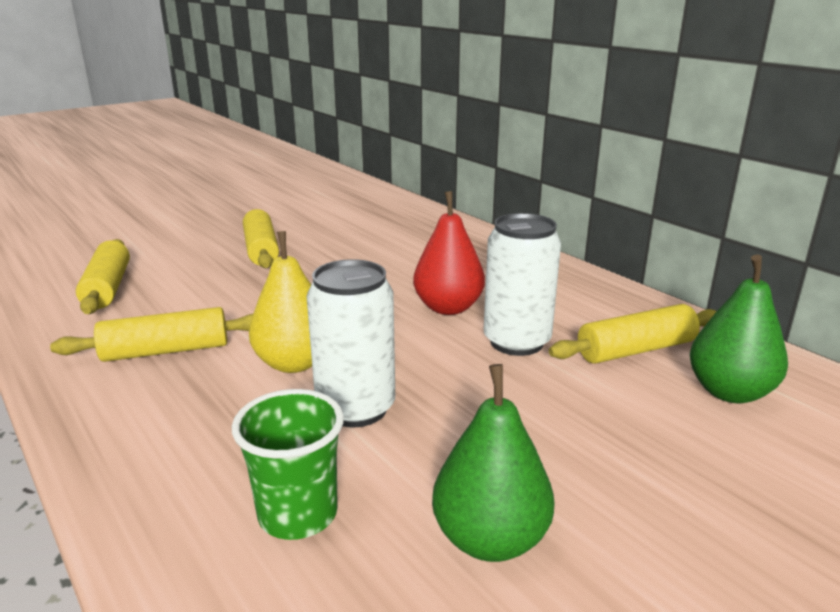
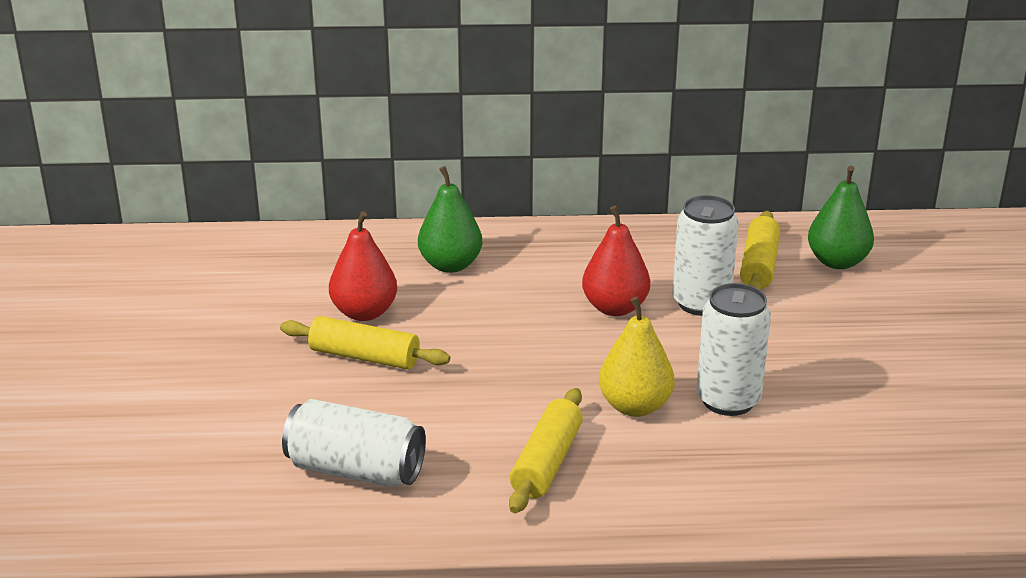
camera: 55 degrees left, 5 degrees up
yellow rolling pin [76,239,130,314] -> white can [282,399,426,487]
green cup [232,389,344,540] -> none
green pear [432,364,555,562] -> green pear moved to [418,166,482,273]
none -> red pear [329,211,397,321]

